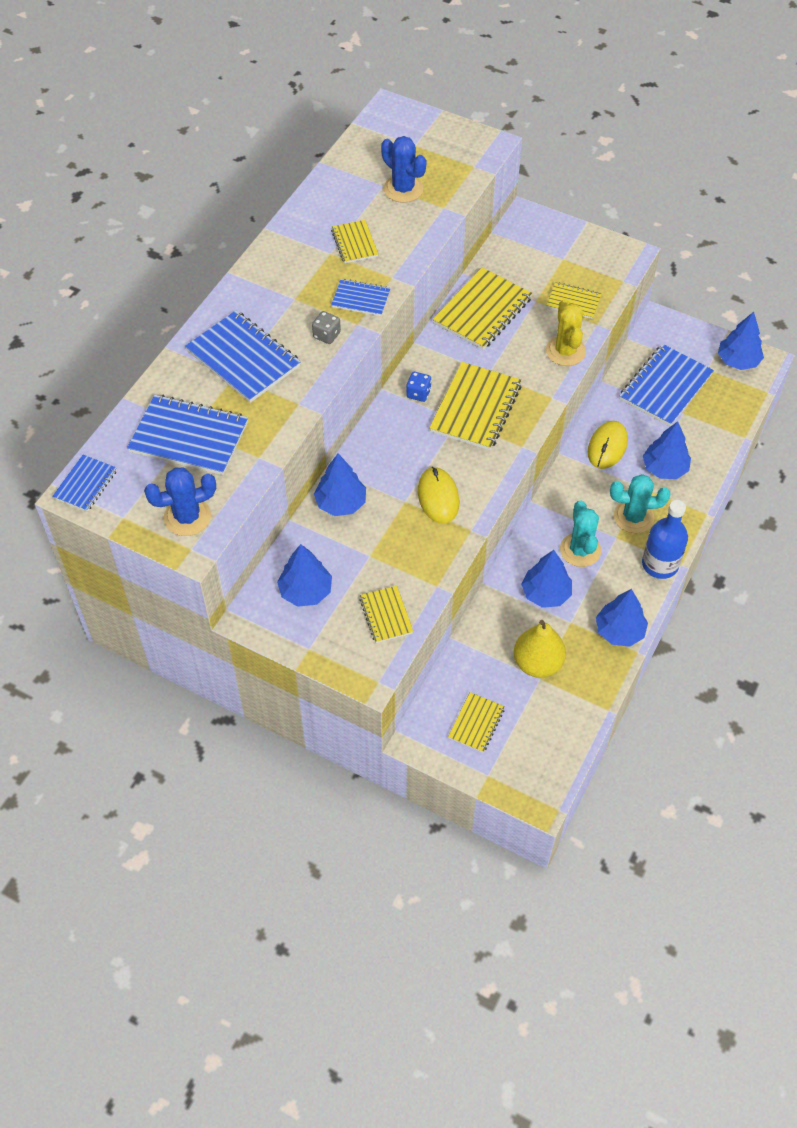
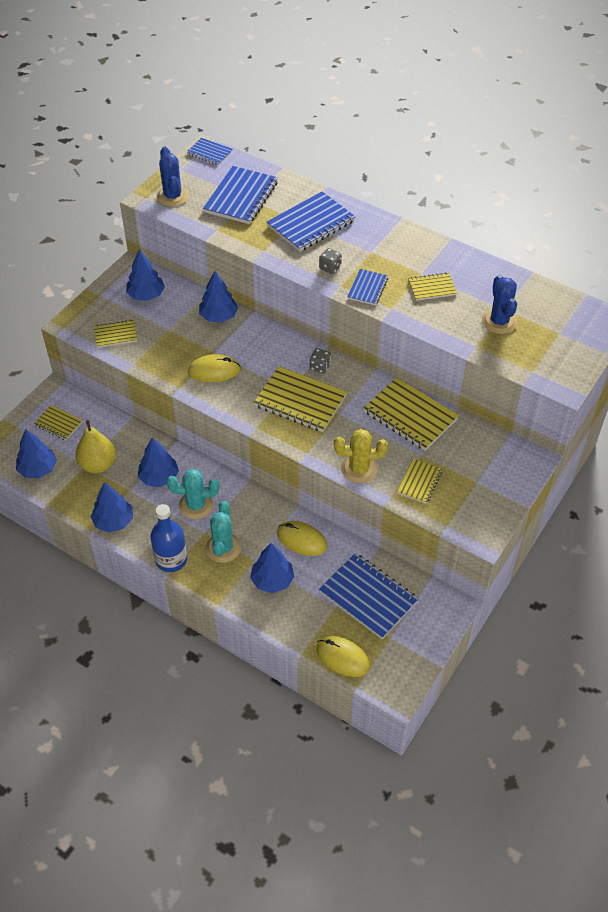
camera: 95 degrees right, 5 degrees down
blue cactus [381,136,427,203] -> blue cactus turned 60 degrees counterclockwise [482,275,518,334]
blue dice [406,372,432,402] -> grey dice [310,348,331,373]
blue tree [718,312,764,370] -> blue tree moved to [16,429,57,478]
none -> yellow mouse [316,636,370,677]

